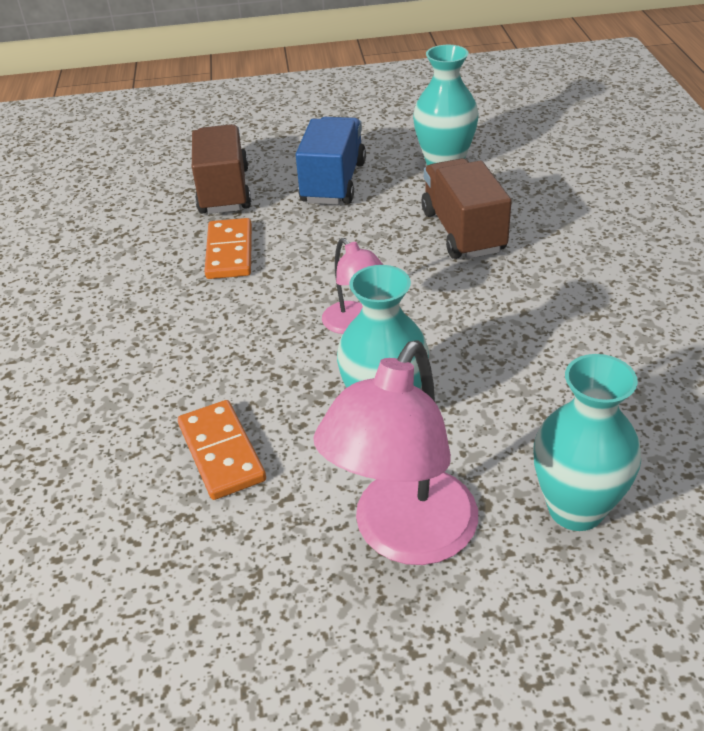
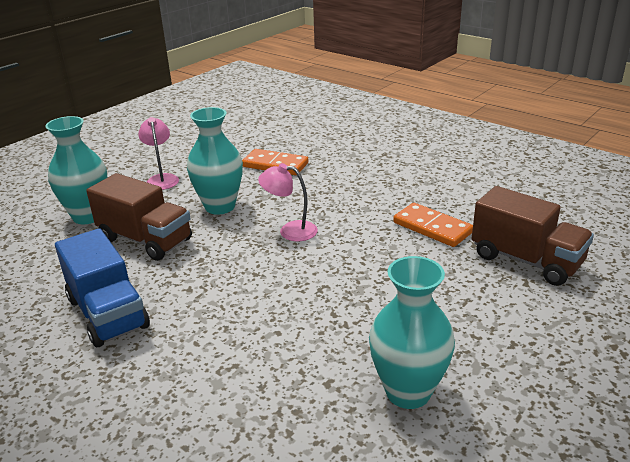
camera: 135 degrees right, 10 degrees down
blue truck [295,117,366,205] -> blue truck moved to [55,228,150,347]
pink lamp [314,341,478,565] -> pink lamp [138,117,179,190], size x0.52
brown truck [421,158,512,259] -> brown truck moved to [86,173,192,261]

